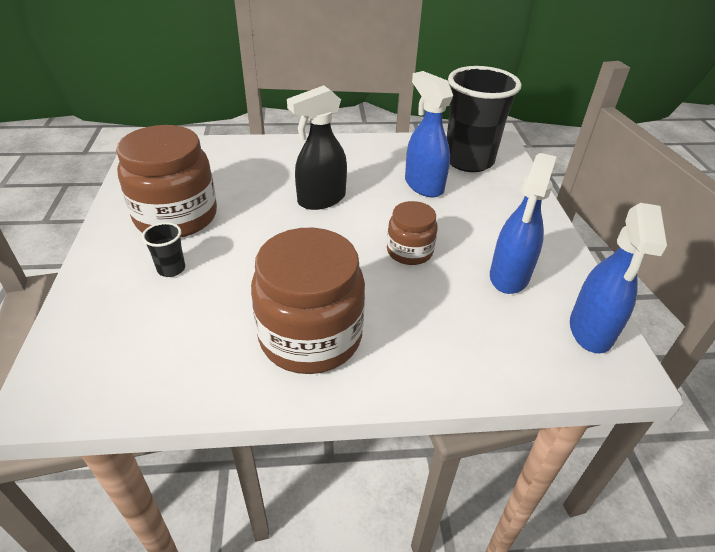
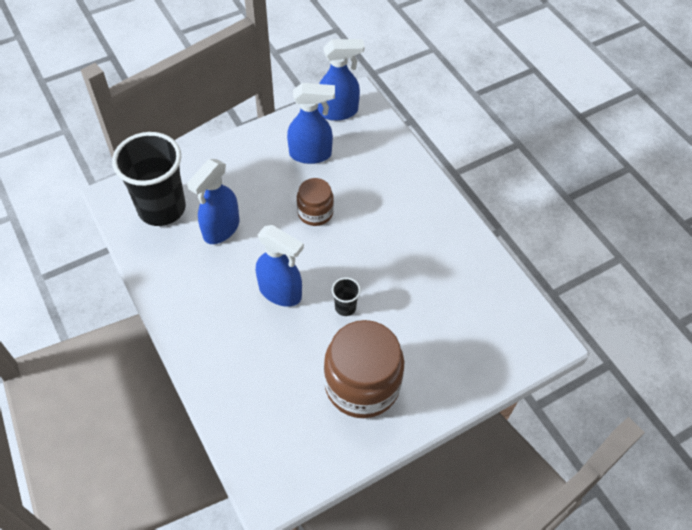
camera: 115 degrees left, 15 degrees up
black cup [142,222,185,277] -> black cup moved to [332,277,361,316]
brown jar [251,228,365,374] -> none
black spray bottle [287,85,347,210] -> blue spray bottle [256,225,304,307]

